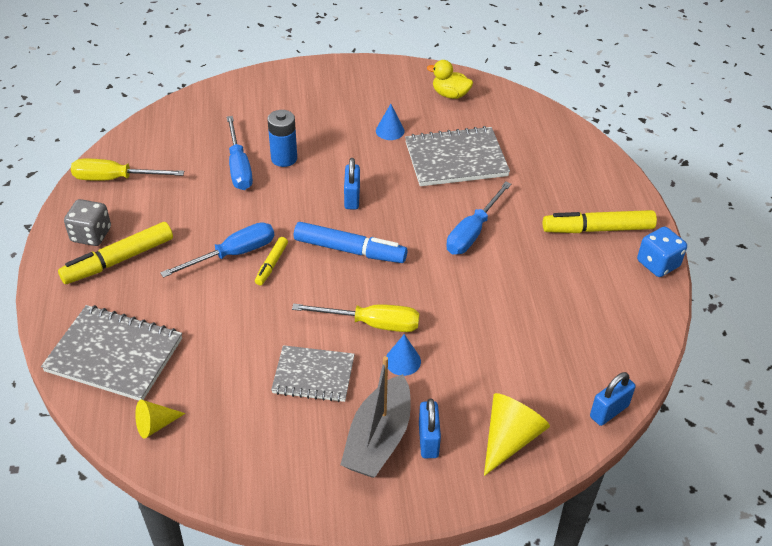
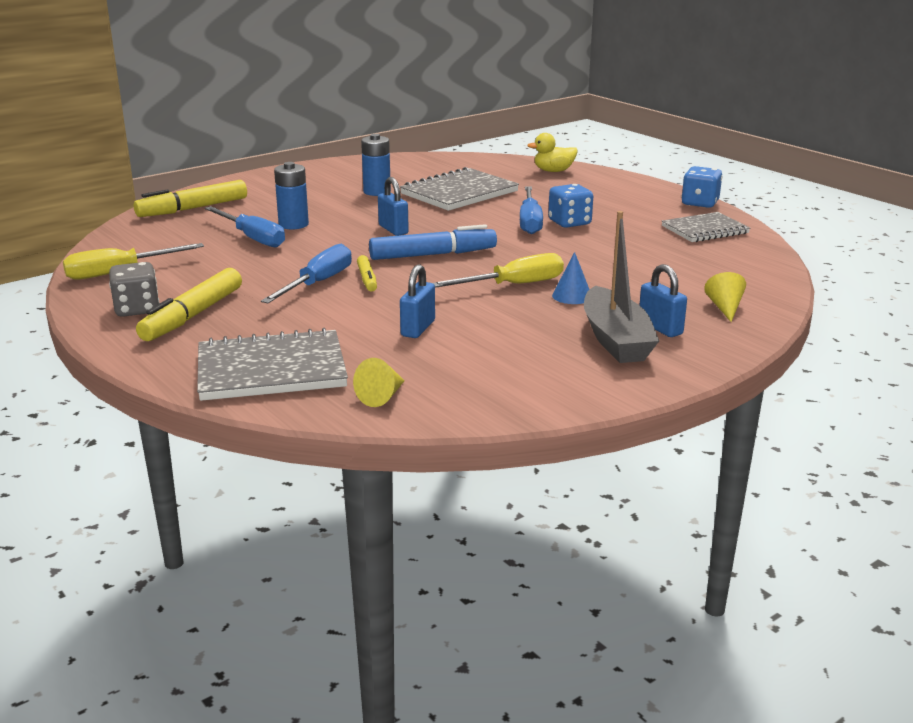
camera: 30 degrees left, 20 degrees down
grey notebook [271,345,355,402] -> grey notebook moved to [662,212,750,242]
blue cone [376,104,405,140] -> blue battery [361,134,391,196]
yellow duck [427,60,473,99] -> yellow duck moved to [527,133,577,172]
yellow cone [484,393,550,476] -> yellow cone [704,272,746,322], size x0.61
yellow marker [543,210,657,233] -> yellow marker moved to [134,180,247,217]
blue padlock [590,372,636,426] -> blue padlock moved to [400,264,435,338]
none -> blue dice [548,184,593,228]

